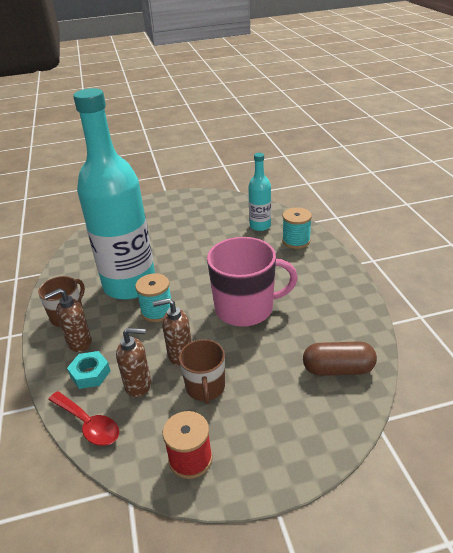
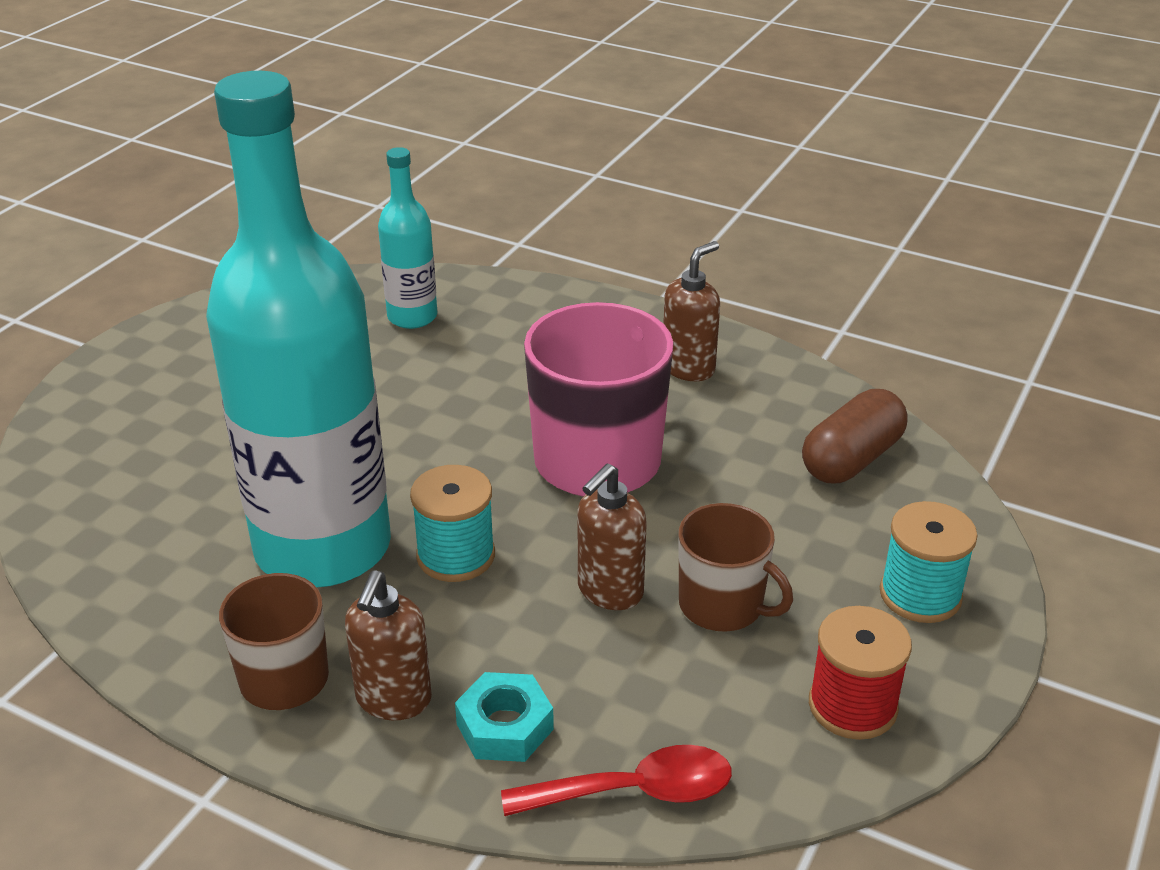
camera: 50 degrees left, 0 degrees up
brown soap dispenser [116,328,151,398] -> brown soap dispenser moved to [663,241,720,381]
turquoise spool [282,207,312,249] -> turquoise spool moved to [880,501,978,623]

